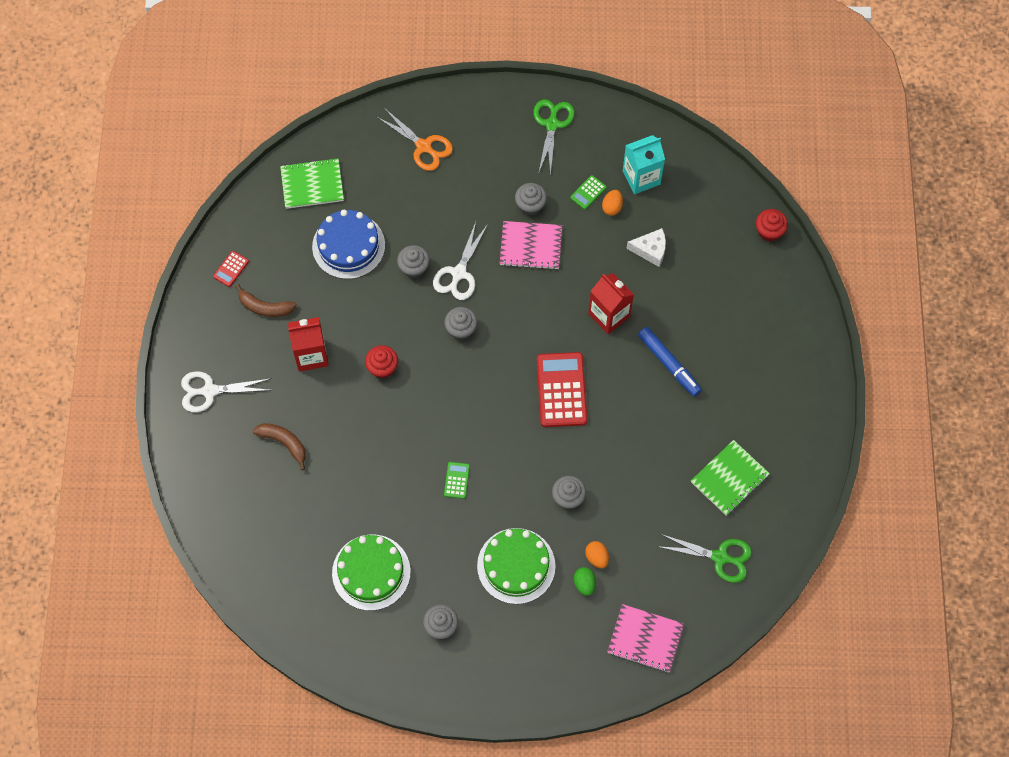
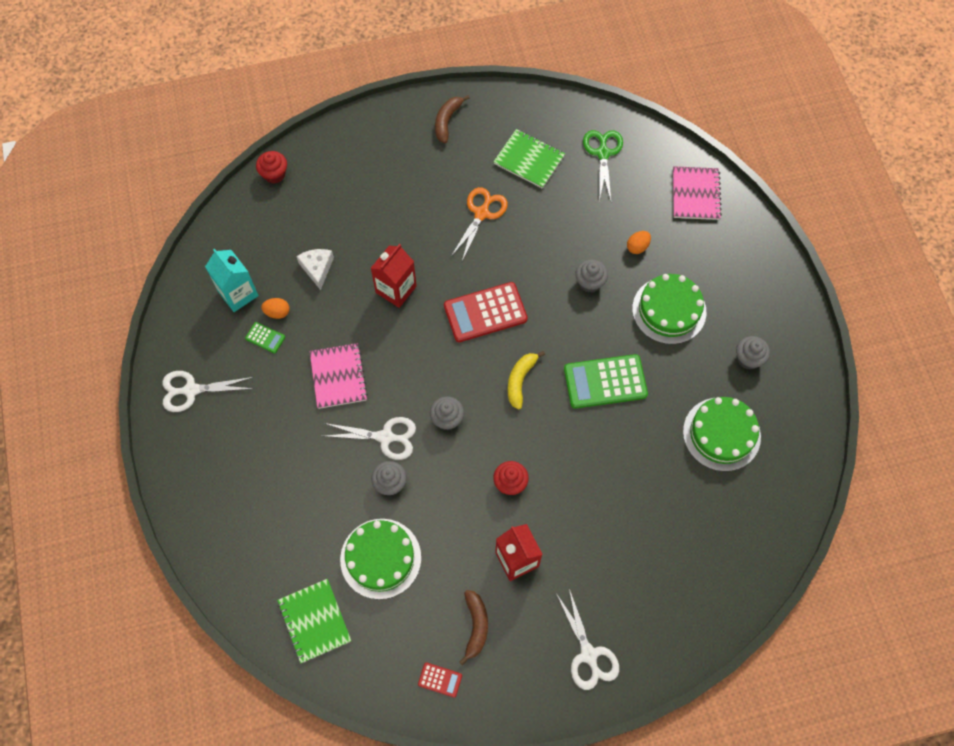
camera: 105 degrees left, 0 degrees up
brown banana [253,423,306,470] -> brown banana moved to [435,95,470,143]
blue cake [312,210,385,279] -> green cake [340,519,421,600]
orange scissors [377,108,453,171] -> orange scissors moved to [451,187,508,261]
green calculator [444,462,470,499] -> green calculator [564,354,648,409], size x2.16
grey cupcake [515,183,547,216] -> none
green scissors [533,99,575,176] -> white scissors [162,371,254,412]
green egg [574,567,596,596] -> none
blue marker [638,327,702,397] -> none
none -> yellow banana [508,351,545,410]

